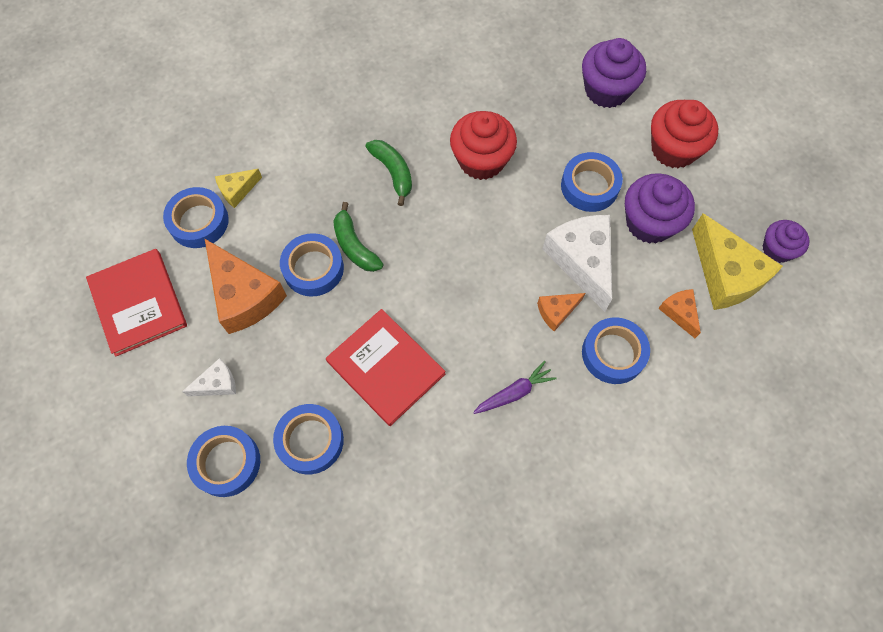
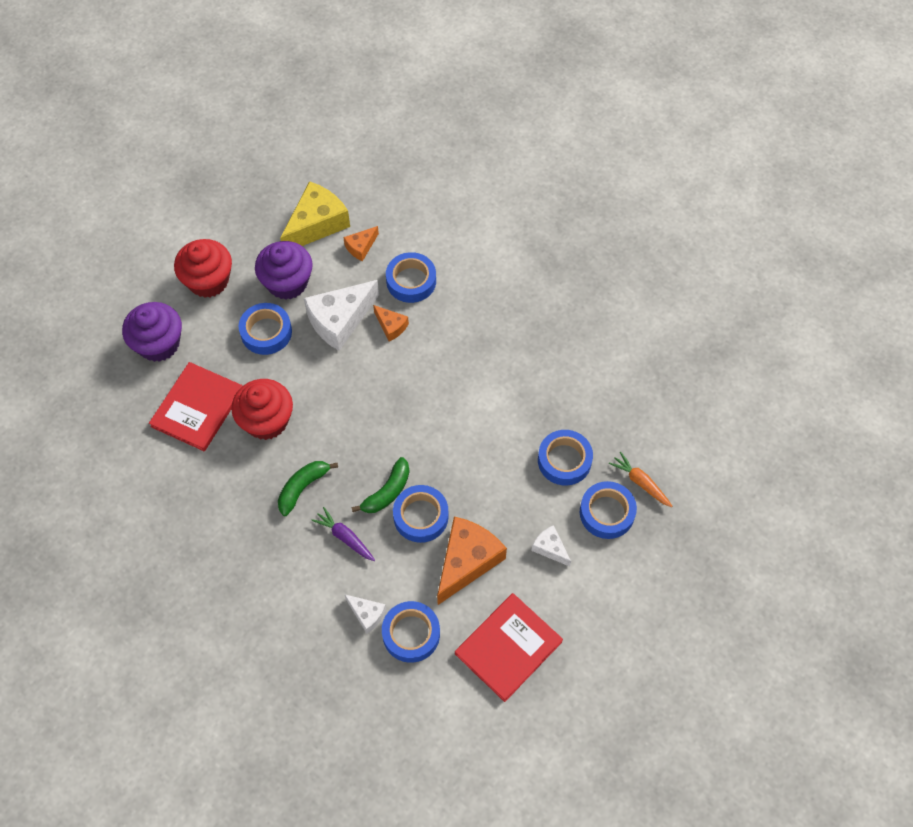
camera: 110 degrees left, 5 degrees down
yellow cheese [215,169,262,208] -> white cheese [344,594,386,634]
red book [326,309,445,426] -> red book moved to [149,362,243,451]
purple carrot [473,361,557,414] -> purple carrot moved to [311,507,375,561]
purple cupcake [763,220,810,263] -> none
none -> orange carrot [609,452,672,507]

